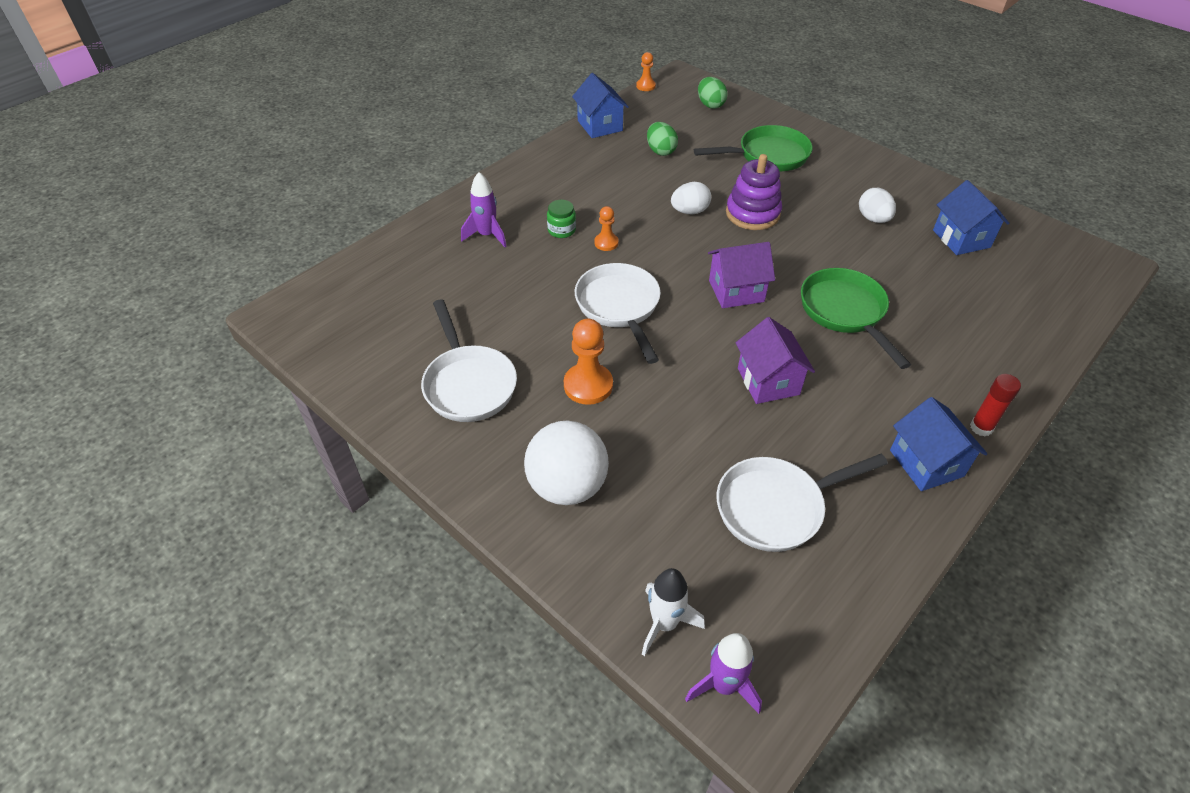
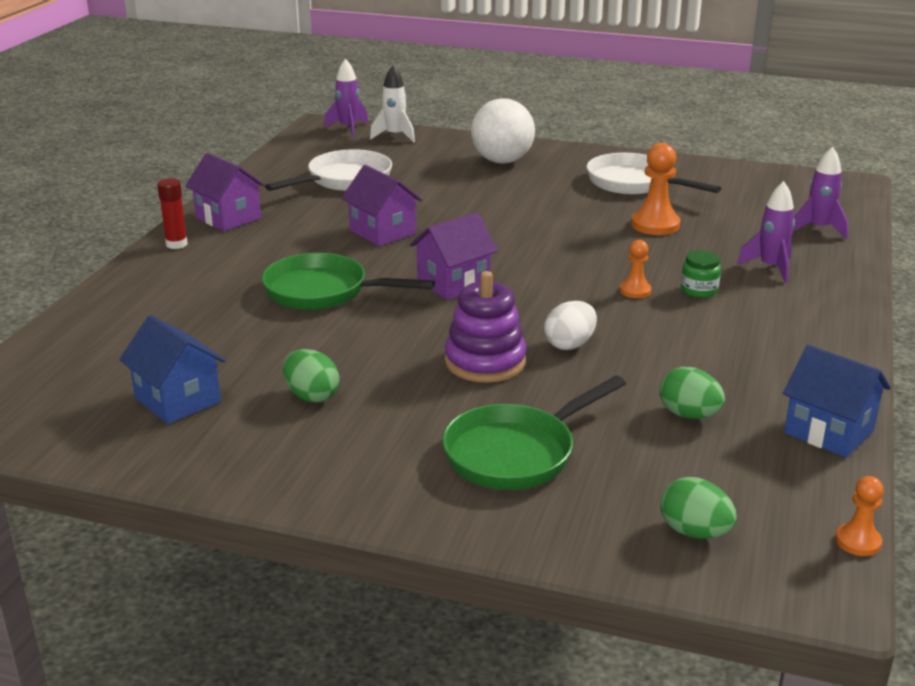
camera: 155 degrees right, 20 degrees down
orange pawn [564,319,613,405] -> orange pawn moved to [631,143,680,235]
white pan [575,263,661,364] -> none
green pan [801,268,911,369] -> green pan turned 150 degrees clockwise [262,253,435,310]
white egg [859,188,896,223] -> green egg [283,349,340,402]
blue house [890,397,987,491] -> purple house [185,153,265,231]
none -> purple rocket [792,146,848,239]

